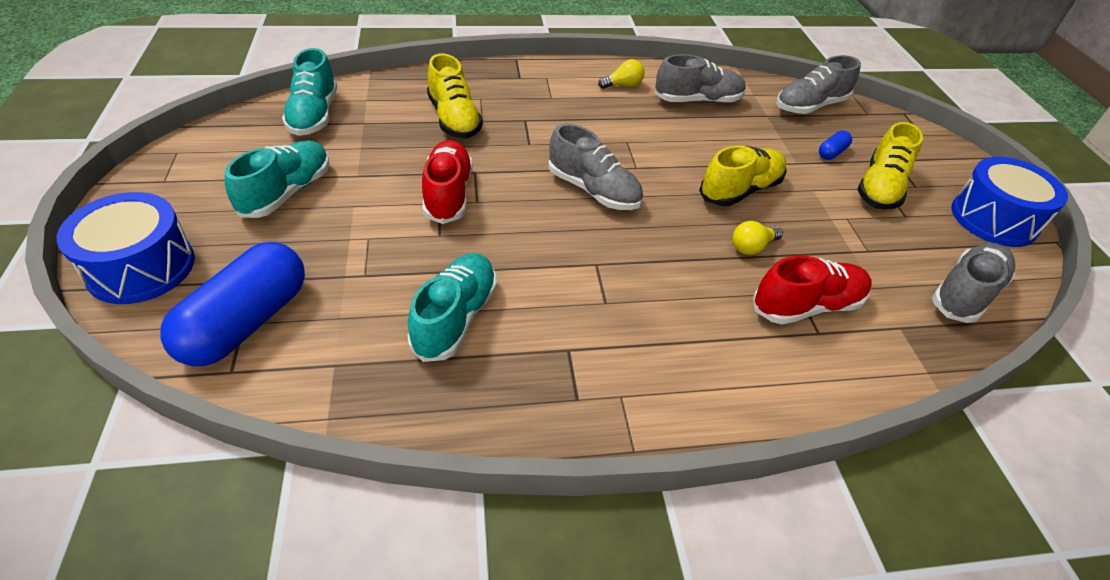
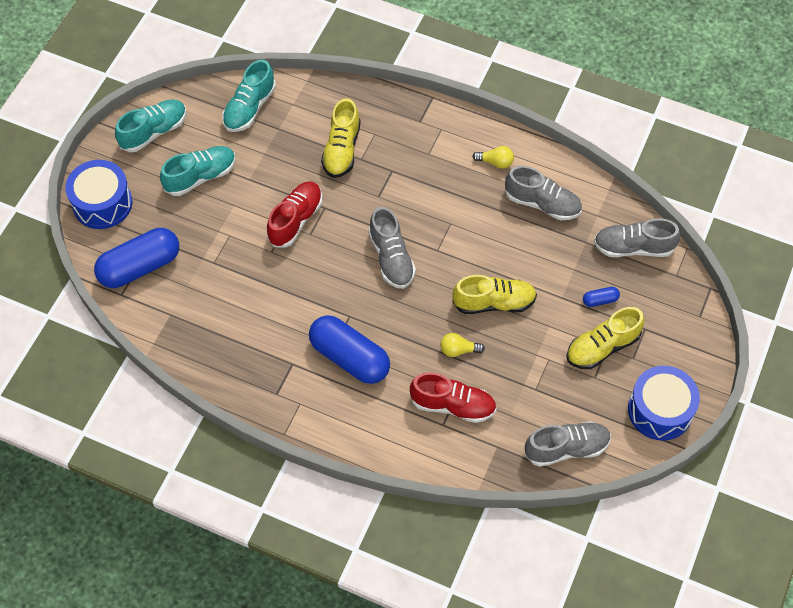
camera: 35 degrees right, 15 degrees up
turquoise shoe [408,253,497,362] -> turquoise shoe moved to [115,100,187,152]
none -> blue capsule [309,315,390,384]

